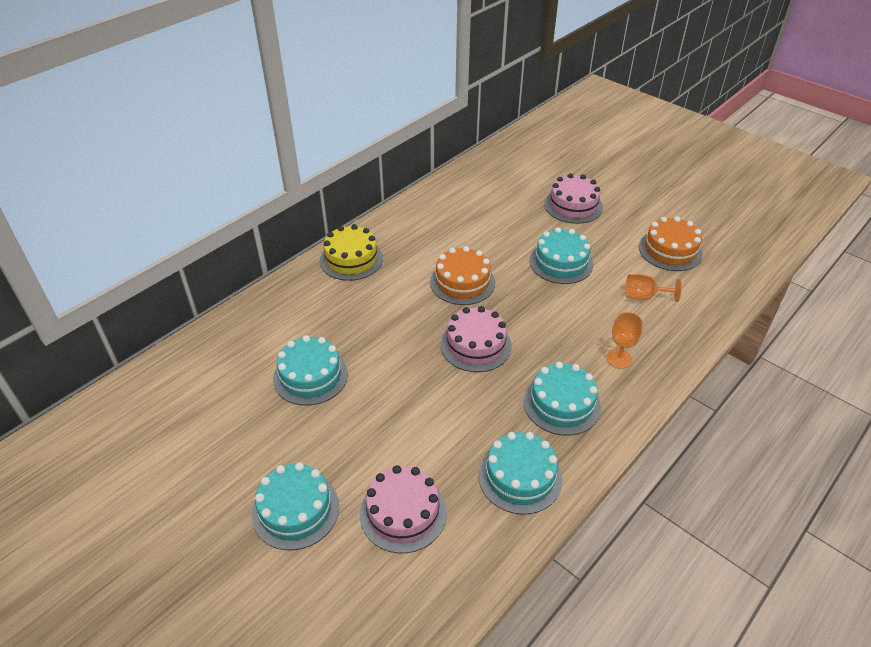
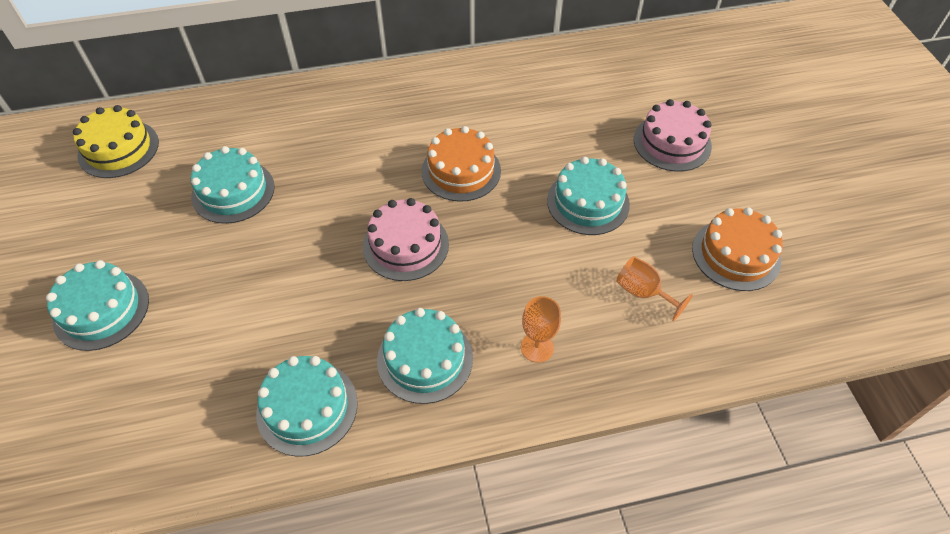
camera: 35 degrees right, 10 degrees up
yellow cake [320,224,383,281] -> yellow cake moved to [73,105,159,178]
pink cake [360,465,447,553] -> none

